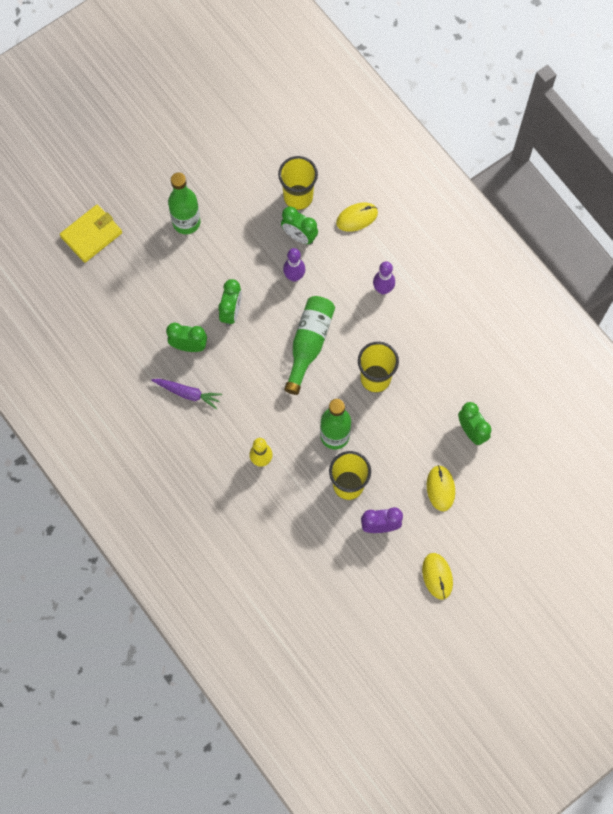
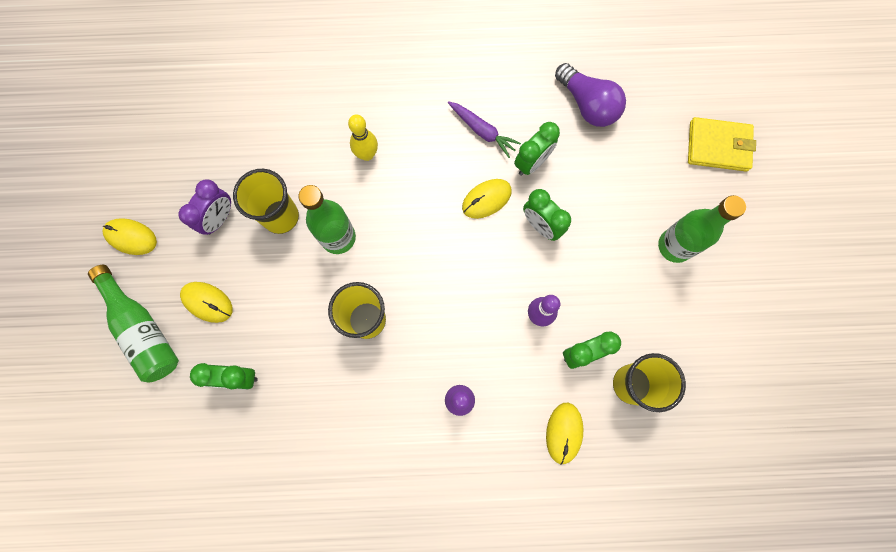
camera: 125 degrees right, 5 degrees up
yellow wallet [60,204,122,263] -> yellow wallet turned 75 degrees counterclockwise [688,117,756,172]
purple carrot [151,379,222,409] -> purple carrot turned 105 degrees counterclockwise [448,101,521,158]
green bottle [284,296,335,395] -> green bottle moved to [88,265,179,383]
none -> yellow mouse [462,179,512,219]
none -> purple light bulb [555,63,626,127]

